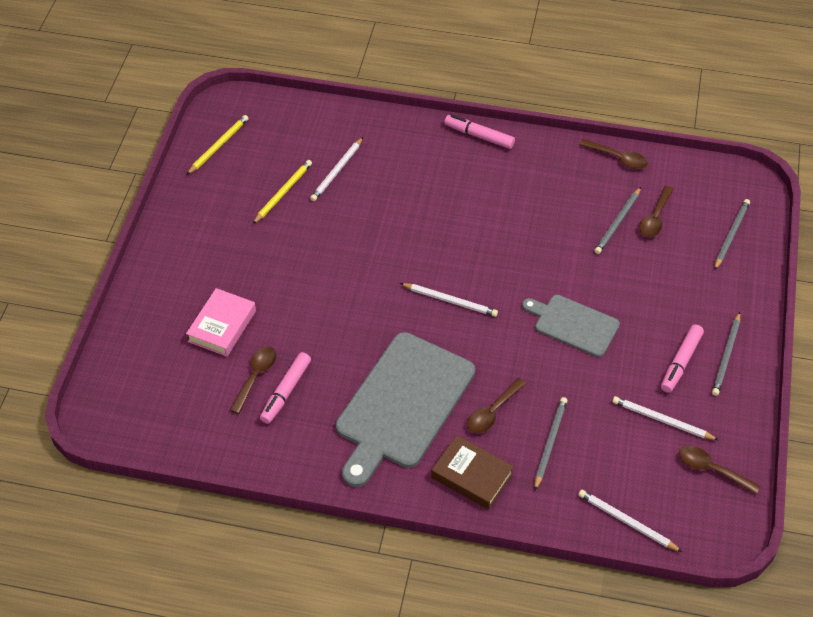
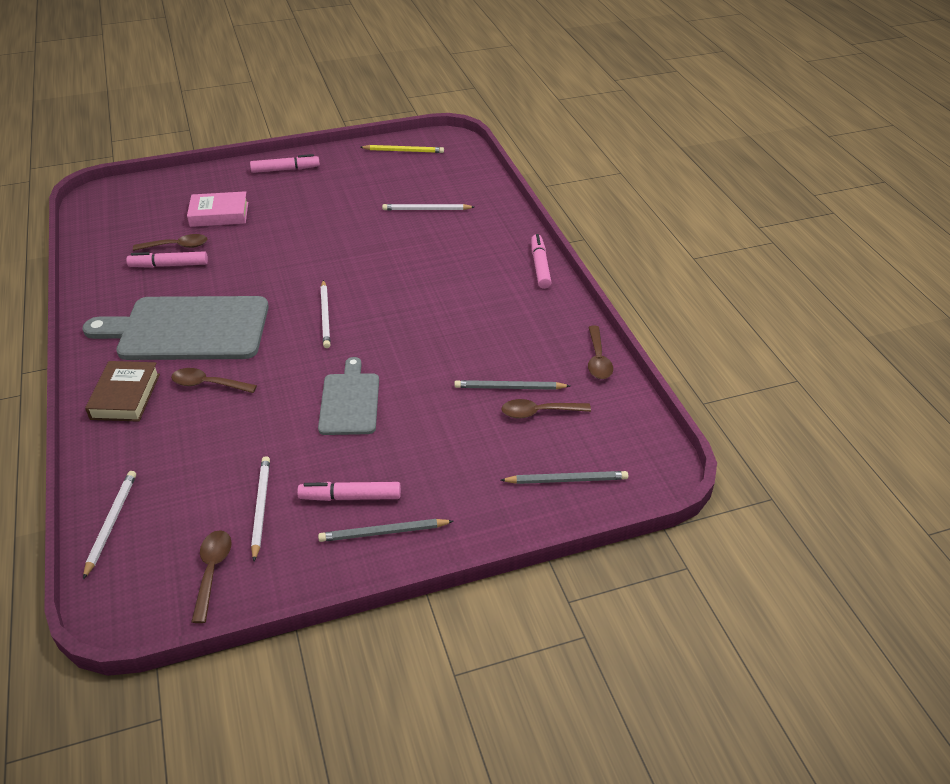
camera: 60 degrees right, 10 degrees down
yellow pencil [253,160,312,224] -> none
grey pencil [534,397,567,490] -> none
none -> pink marker [250,154,320,173]

